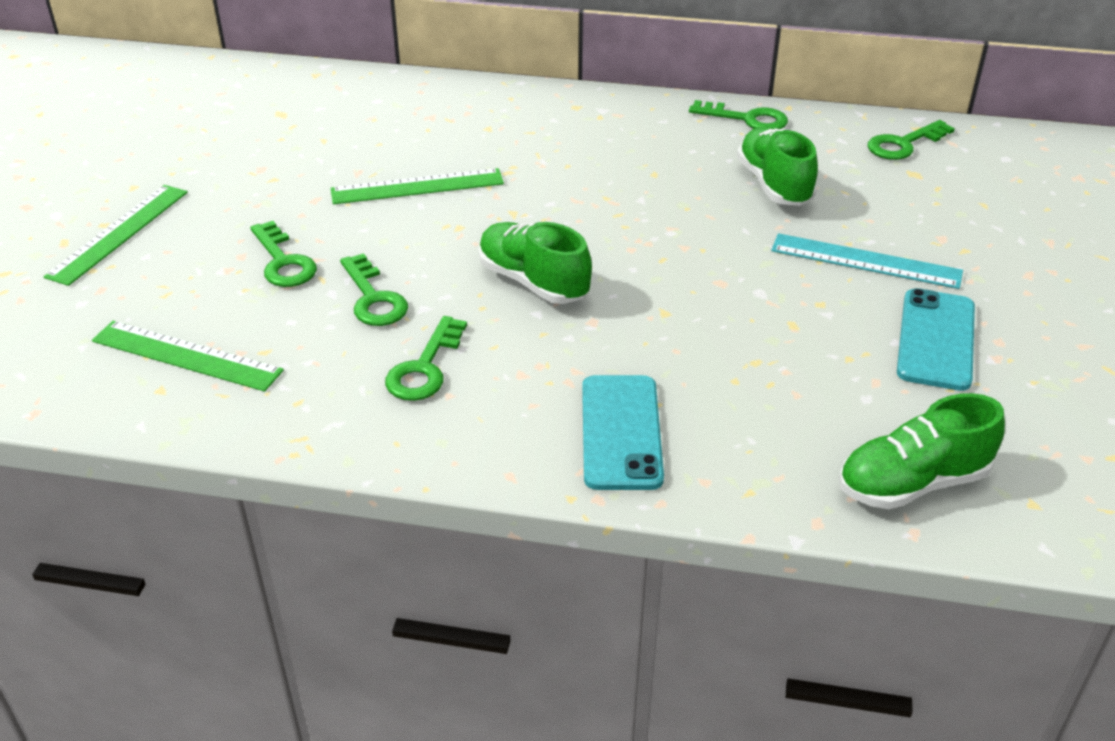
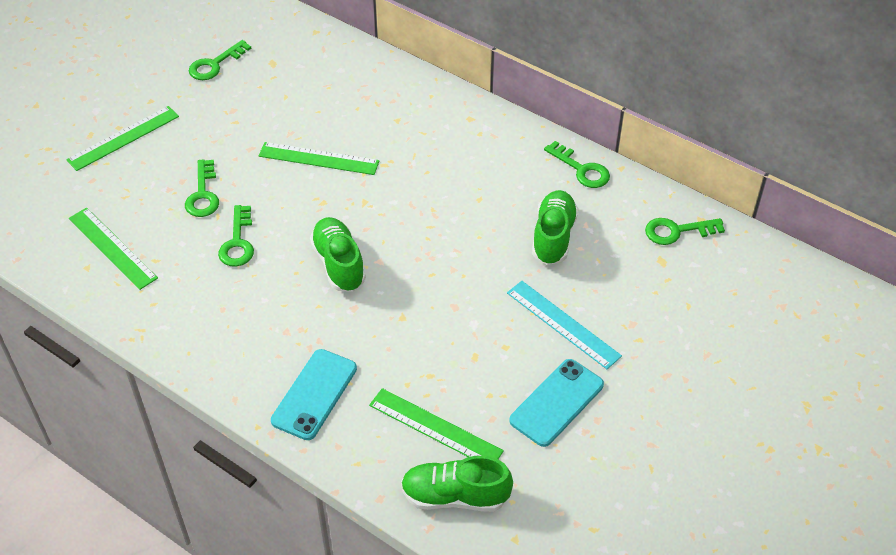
camera: 25 degrees right, 10 degrees up
green key [385,316,467,401] -> green key moved to [189,40,251,80]
none -> green ruler [369,388,504,459]

